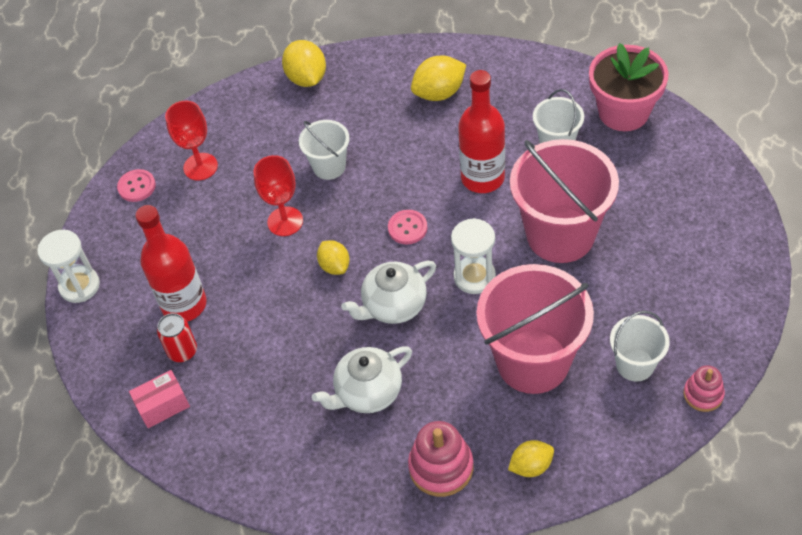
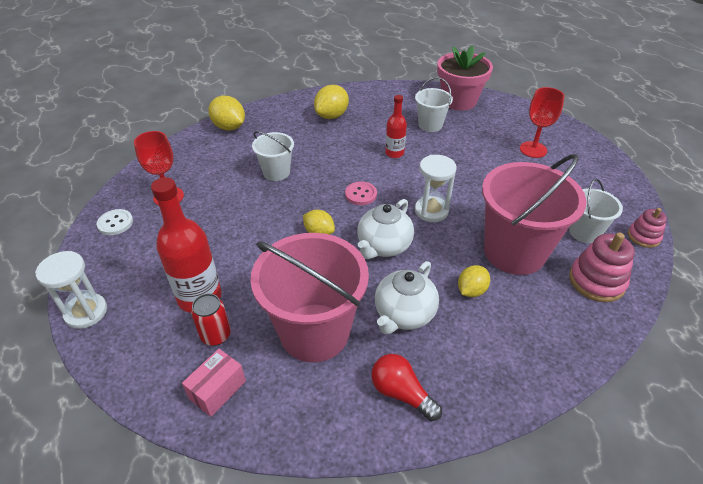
camera: 30 degrees left, 10 degrees down
pink button [117,169,156,202] -> white button [97,209,133,235]
red goblet [253,155,303,236] -> red goblet moved to [520,87,565,158]
pink stacking toy [408,421,473,497] -> pink stacking toy moved to [569,232,635,302]
red bottle [458,70,505,193] -> red bottle [385,95,407,158], size x0.57
yellow lemon [508,440,554,477] -> yellow lemon moved to [458,265,490,297]
pink bucket [510,139,619,263] -> pink bucket moved to [250,233,369,362]
none -> red light bulb [372,354,442,421]

